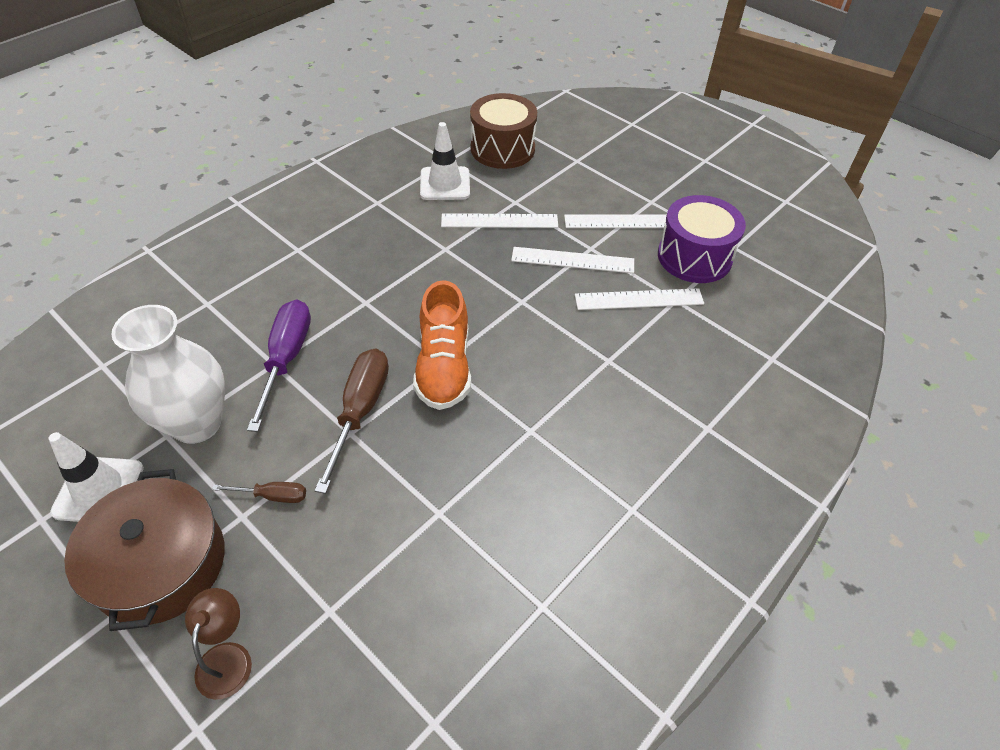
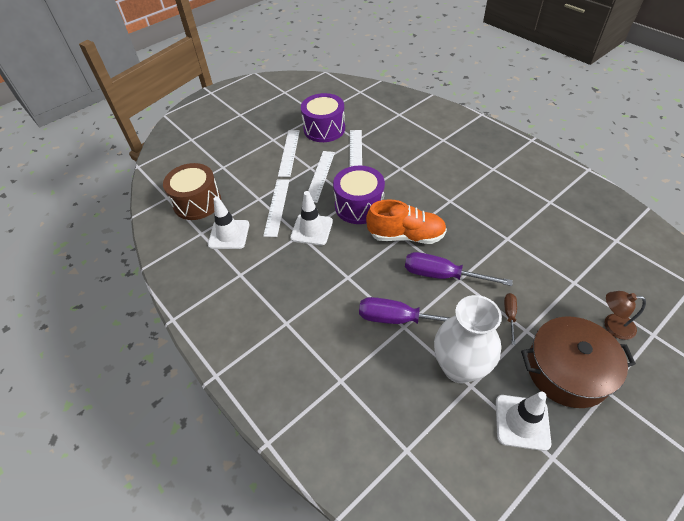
camera: 80 degrees left, 0 degrees up
brown screwdriver [315,349,389,494] -> purple screwdriver [405,252,513,286]
none -> white traffic cone [290,191,333,245]
none -> purple drum [333,166,385,224]

